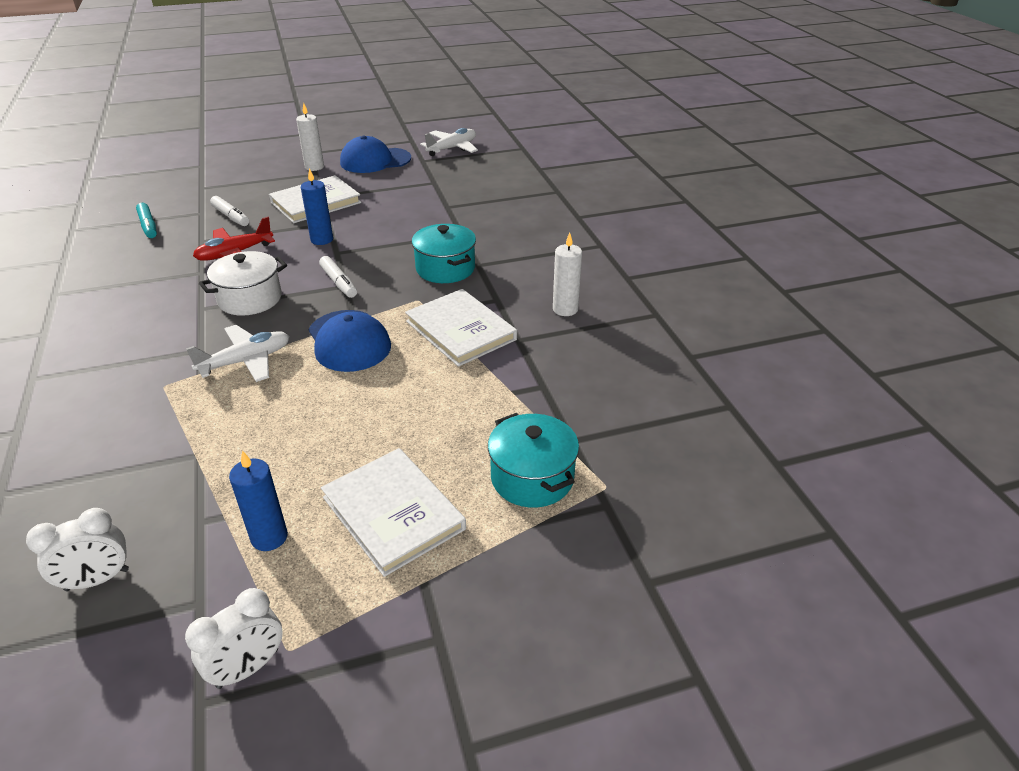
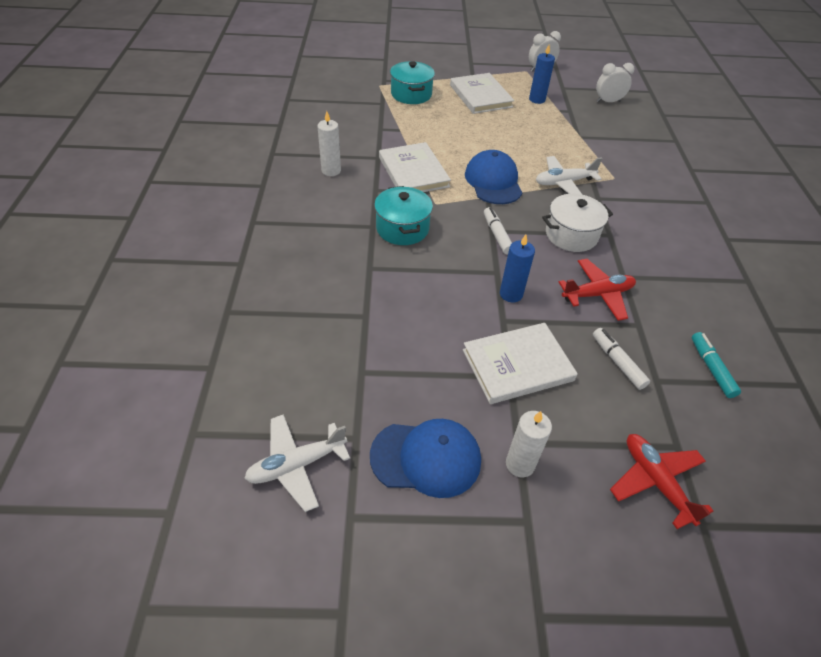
camera: 165 degrees left, 10 degrees up
none -> red plane [610,434,713,529]

